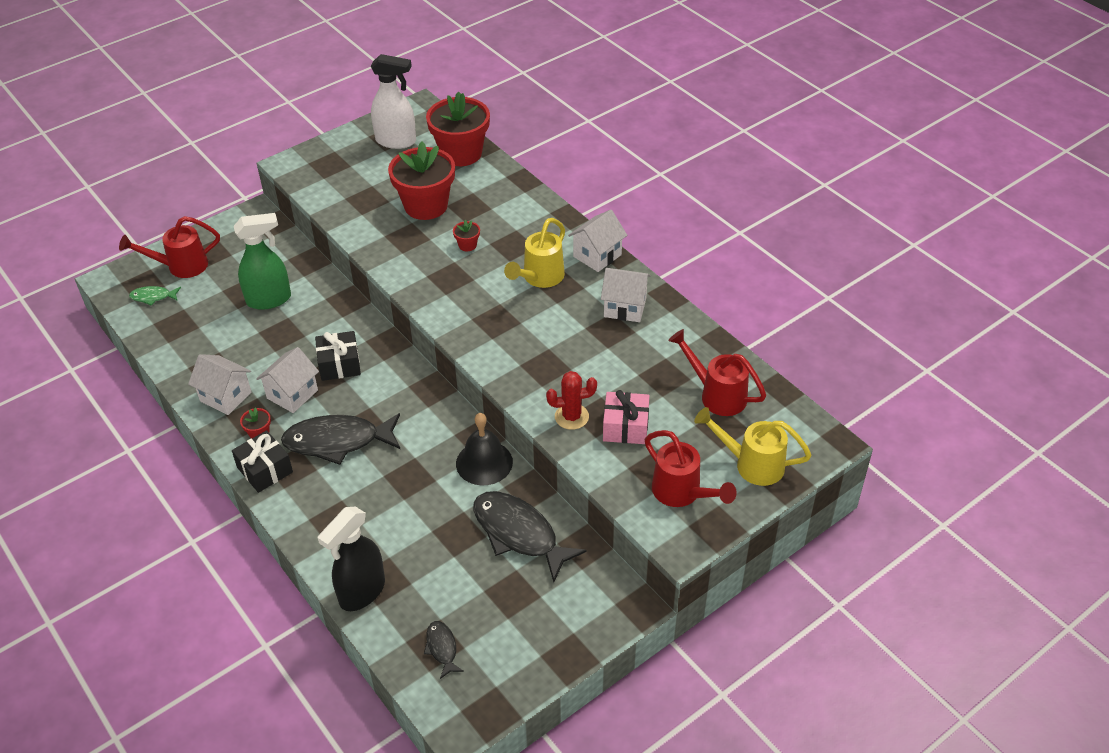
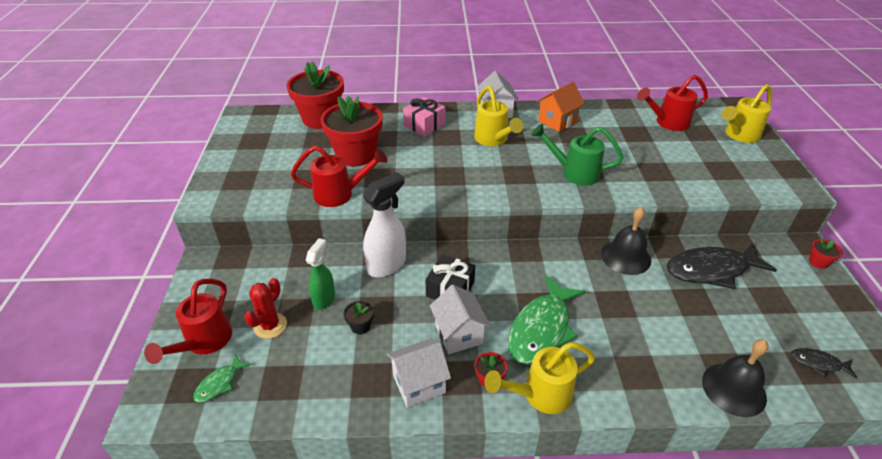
camera: 55 degrees left, 5 degrees down
black gift [232,430,293,493] -> yellow watering can [484,342,595,414]
green spray bottle [234,213,291,310] -> green spray bottle [306,238,335,310], size x0.64
black fish [281,413,400,465] -> green fish [508,275,585,364]
black spray bottle [318,507,385,611] -> black bell [702,339,768,417]
white spray bottle [371,54,416,149] -> white spray bottle moved to [363,172,406,277]
red flower pot [453,220,480,251] -> red flower pot moved to [809,238,843,269]
red cactus [546,371,597,430] -> red cactus moved to [244,278,287,339]
white house [601,268,651,322] -> orange house [537,82,585,132]
pink gift [603,390,650,444] -> pink gift moved to [403,97,445,136]
red watering can [645,430,737,507] -> red watering can moved to [291,146,388,207]
none -> black flower pot [344,301,374,334]
none -> green watering can [531,124,623,185]

